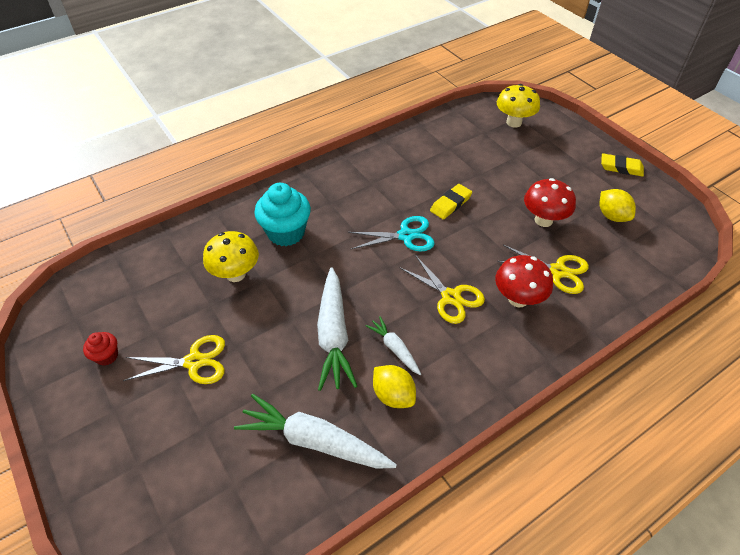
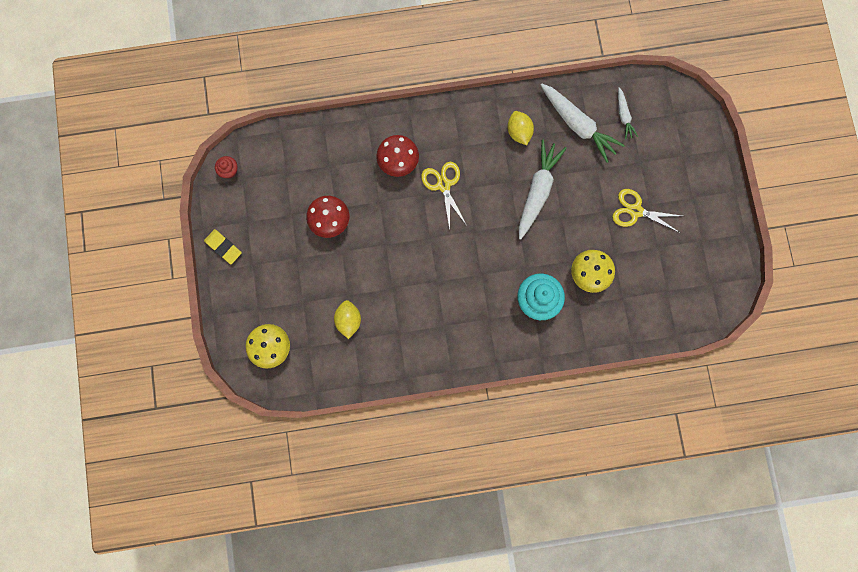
camera: 155 degrees left, 30 degrees up
red cupcake [83,332,118,366] -> red cupcake moved to [215,156,237,178]
turquoise scissors [348,216,435,252] -> none
white carrot [365,316,421,375] -> white carrot moved to [618,87,638,140]
yellow eraser [430,184,472,219] -> none
yellow scissors [497,245,589,294] -> none
yellow lemon [599,189,636,222] -> yellow lemon moved to [334,300,361,339]

